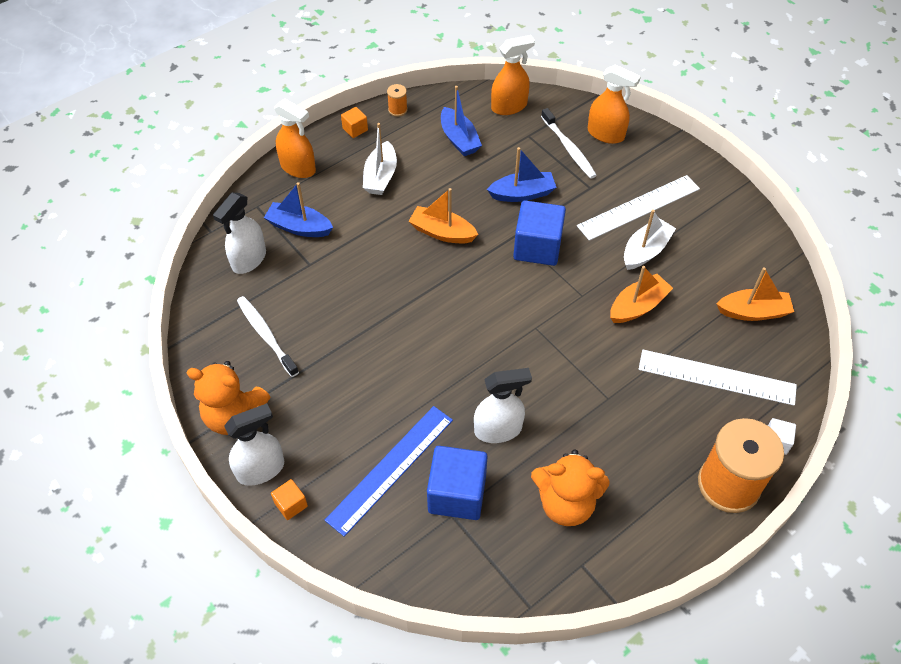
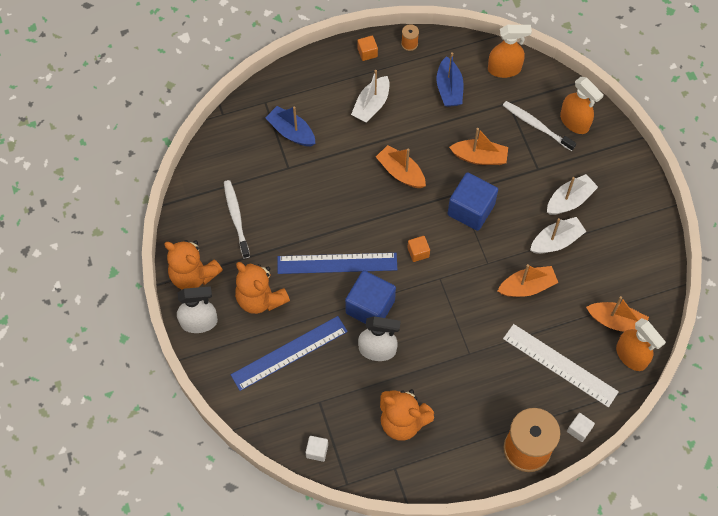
camera: 20 degrees right, 10 degrees up
white spray bottle [213,193,266,274] -> none
orange cube [271,479,308,520] -> orange cube moved to [407,236,430,262]
orange spray bottle [274,99,316,178] -> orange spray bottle moved to [616,318,666,371]
blue cube [427,446,488,520] -> blue cube moved to [345,270,396,324]
blue boat [487,147,557,202] -> orange boat [449,128,508,165]
white toothbrush [541,108,597,179] -> white toothbrush turned 135 degrees clockwise [503,101,576,151]
white ruler [577,175,700,241] -> white boat [547,174,598,215]
none -> orange teddy bear [235,262,290,314]
none -> blue ruler [277,253,397,274]
none -> white cube [305,436,328,462]

